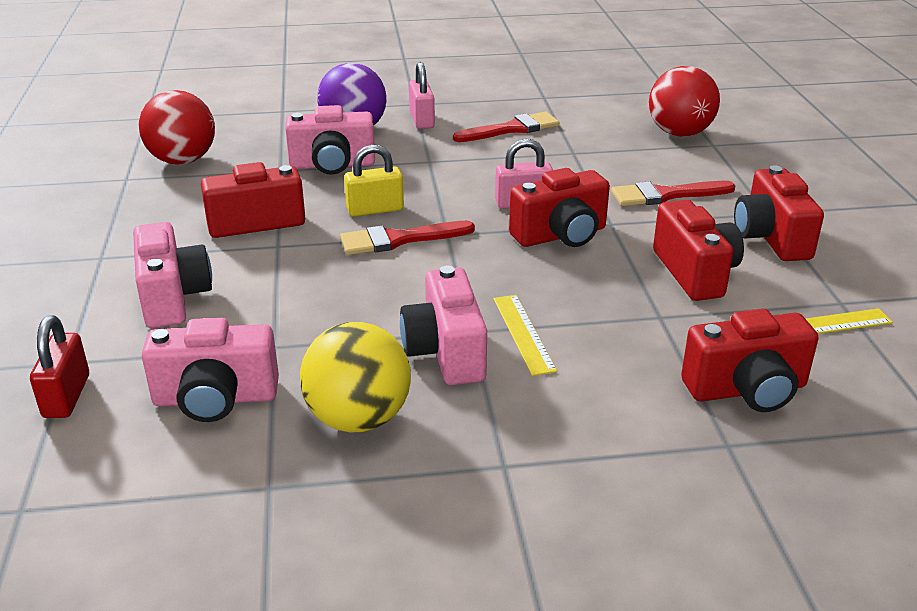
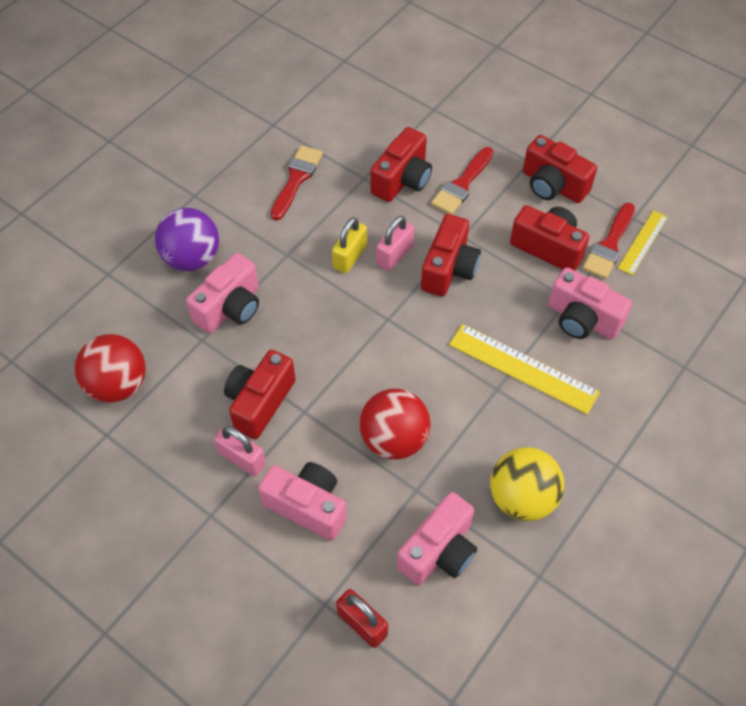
camera: 45 degrees left, 25 degrees up
red brush [340,221,475,255] -> red brush moved to [582,203,635,279]
yellow padlock [344,145,404,217] -> yellow padlock moved to [332,217,367,273]
pink camera [400,266,487,385] -> pink camera moved to [548,267,632,339]
pink padlock [409,62,435,129] -> pink padlock moved to [214,425,266,476]
yellow ruler [493,295,557,376] -> yellow ruler [449,324,600,414], size x1.65
red ball [649,66,720,137] -> red ball moved to [360,389,431,459]
red camera [681,309,819,412] -> red camera moved to [370,127,432,202]

